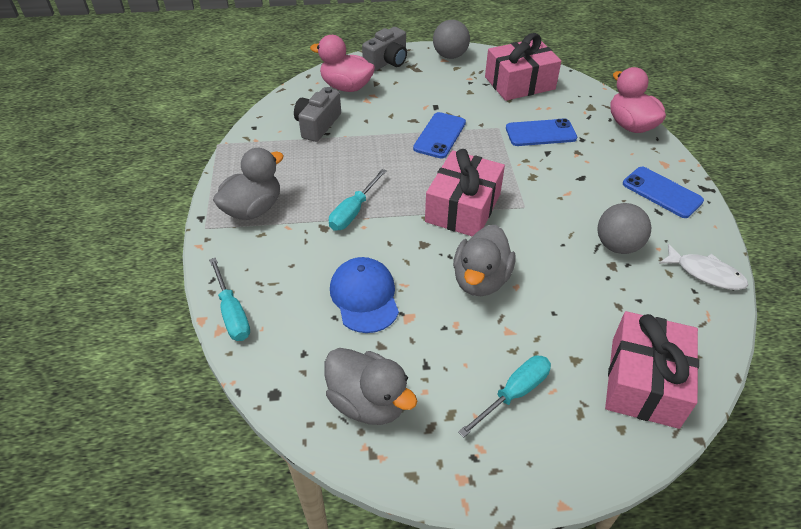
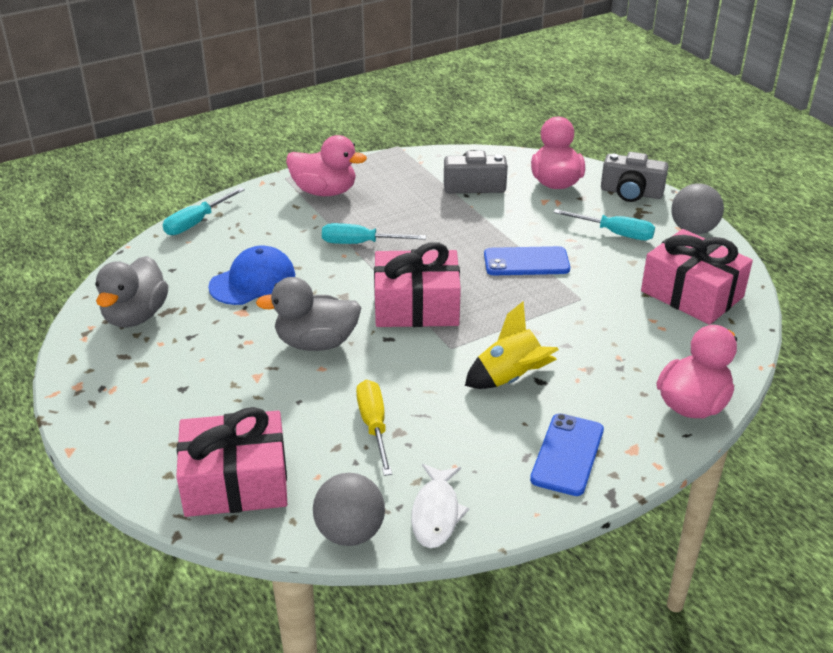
camera: 65 degrees right, 10 degrees down
grey duck [213,148,284,220] -> pink duck [286,135,367,196]
turquoise screwdriver [458,355,551,438] -> turquoise screwdriver moved to [553,209,655,240]
blue phone [506,118,577,146] -> none
grey ball [597,203,651,254] -> grey ball moved to [313,473,385,546]
none -> yellow screwdriver [356,380,392,476]
none -> yellow rocket [465,301,559,389]

